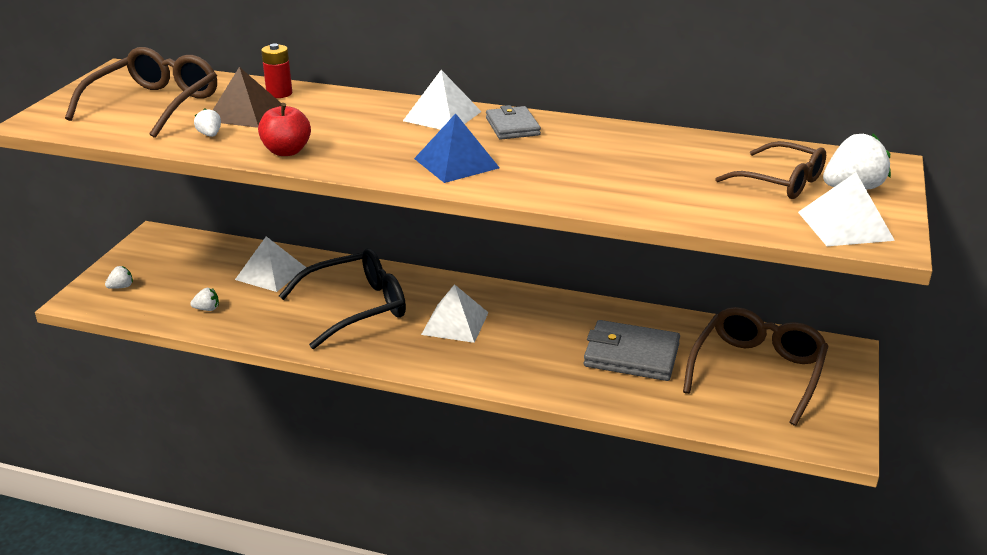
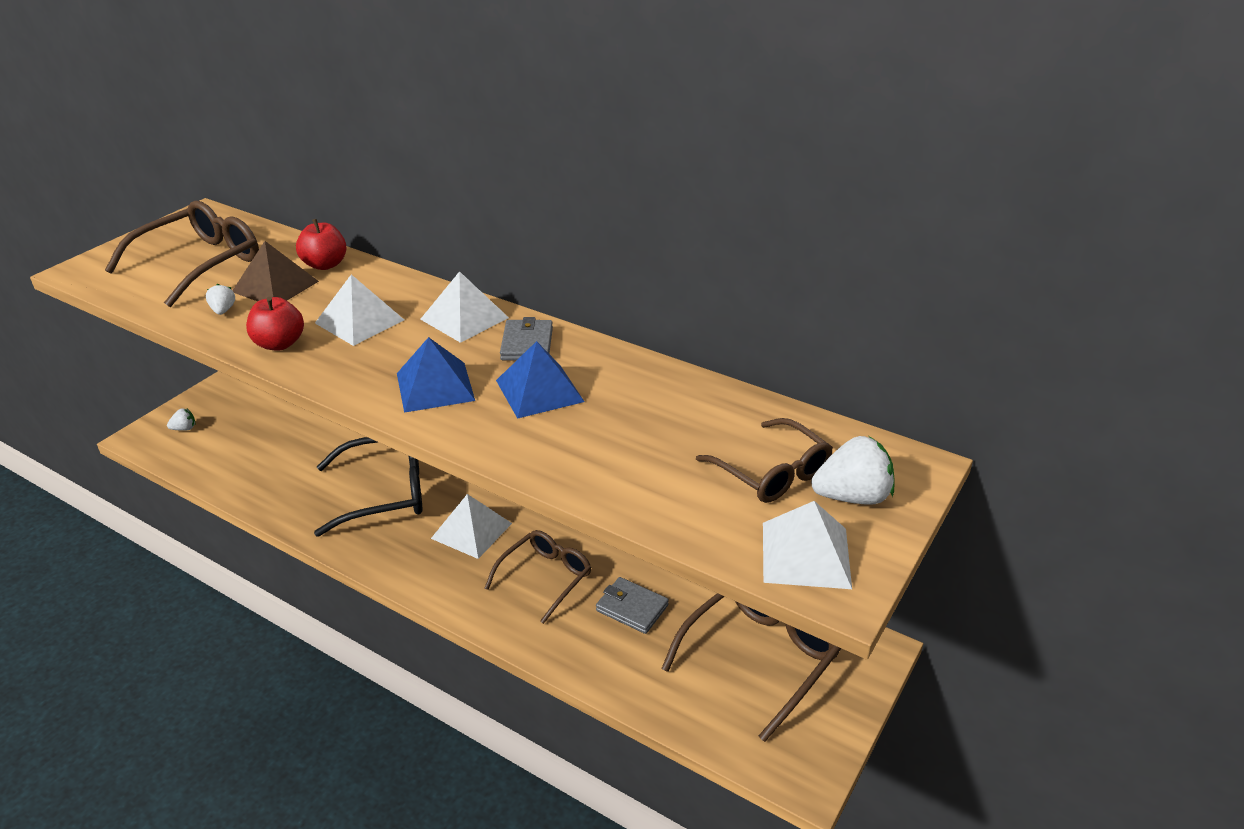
camera: 15 degrees right, 5 degrees up
white strawberry [190,288,219,311] -> none
white pyramid [235,236,307,292] -> white pyramid moved to [315,274,404,346]
red battery [261,44,292,98] -> red apple [296,219,347,270]
grey wallet [584,320,680,381] -> grey wallet [596,577,669,634], size x0.62
none -> brown glasses [485,530,591,624]
none -> blue pyramid [496,341,584,419]

